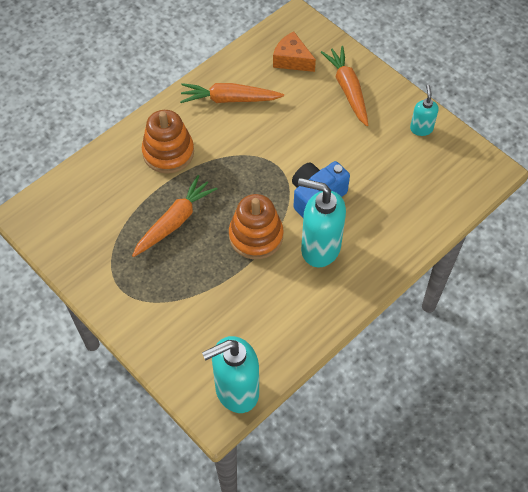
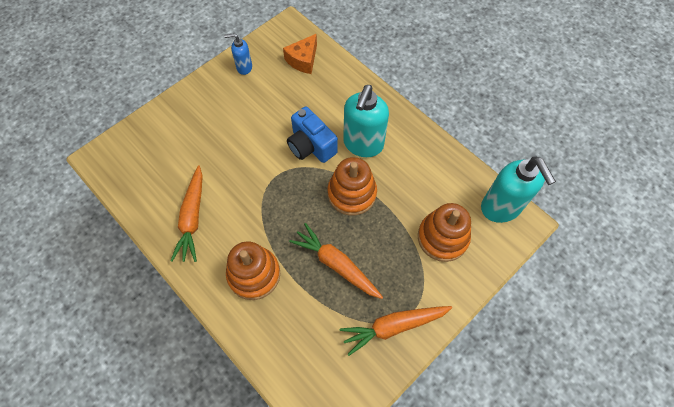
camera: 90 degrees left, 5 degrees up
orange cheese [273,31,316,72] -> orange cheese moved to [283,34,317,74]
orange carrot [321,46,368,126] -> orange carrot moved to [340,306,452,356]
turquoise soap dispenser [410,85,438,136] -> blue soap dispenser [224,33,252,75]
none -> orange stacking toy [418,203,471,262]

